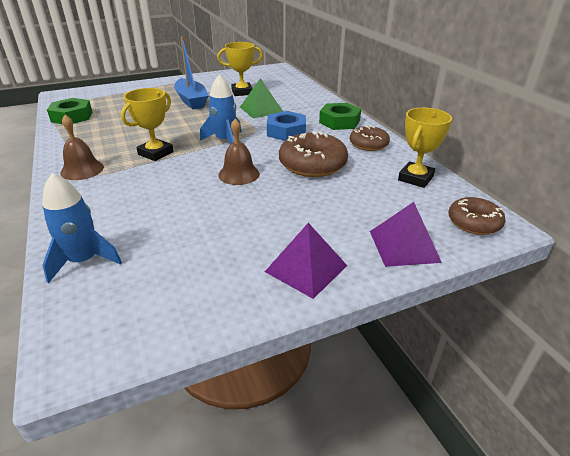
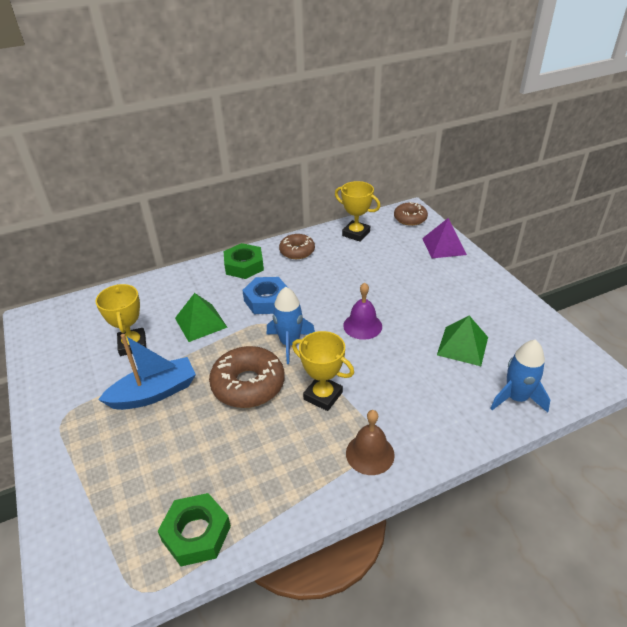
camera: 90 degrees left, 5 degrees up
brown bell [218,119,260,185] -> purple bell [343,283,382,340]
purple pyramid [265,223,347,299] -> none
brown donut [279,131,348,177] -> brown donut moved to [209,346,285,408]
none -> green pyramid [437,316,488,366]

